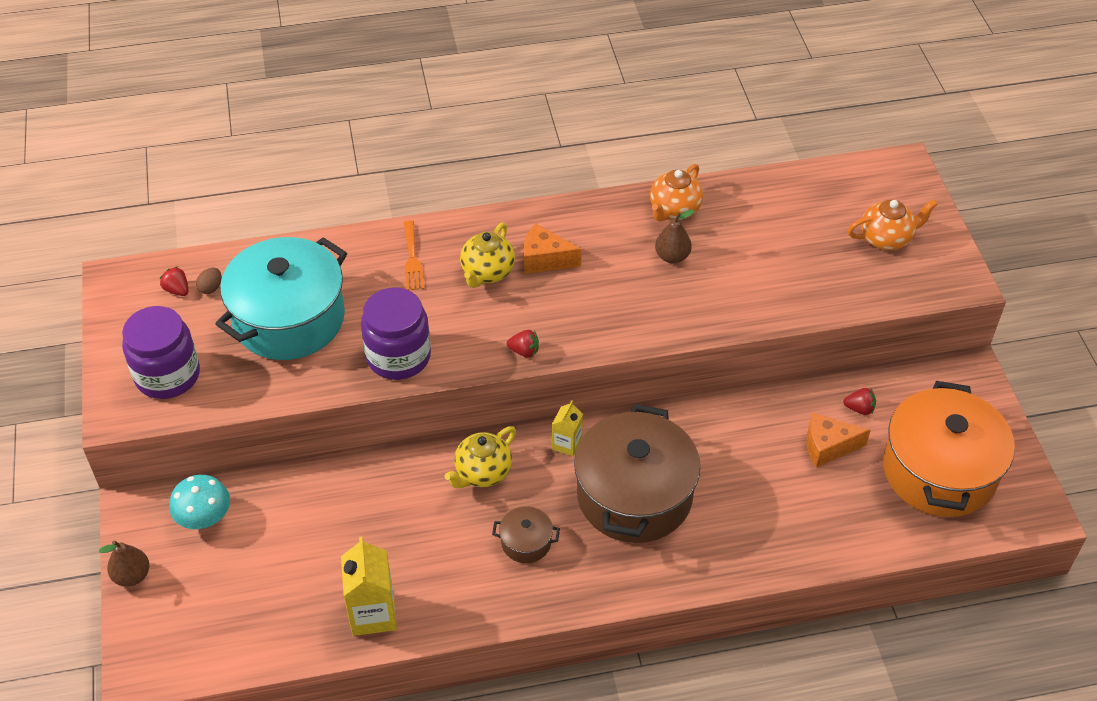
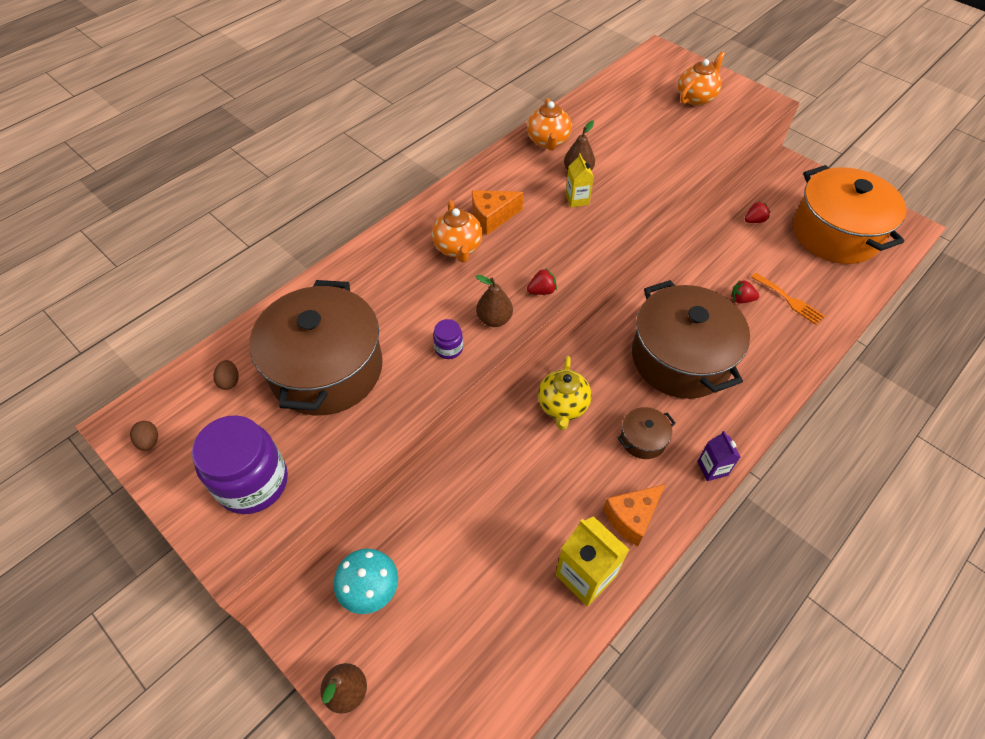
camera: 35 degrees left, 5 degrees up
red strawberry [159,266,189,296] -> red strawberry moved to [731,280,759,303]
turquoise pot [216,237,347,360] -> brown pot [249,280,383,415]
purple jar [361,288,431,380] -> purple jar [433,319,463,359], size x0.45
orange fork [404,220,424,290] -> orange fork moved to [751,273,825,325]
yellow teapot [460,223,515,288] -> orange teapot [432,200,483,263]
yellow carton [552,400,583,456] -> yellow carton moved to [565,153,594,208]
orange cheese [807,413,871,468] -> orange cheese moved to [603,484,665,547]
none -> brown egg [130,421,158,451]
none -> brown pear [476,275,513,327]
none -> purple carton [697,431,740,481]

